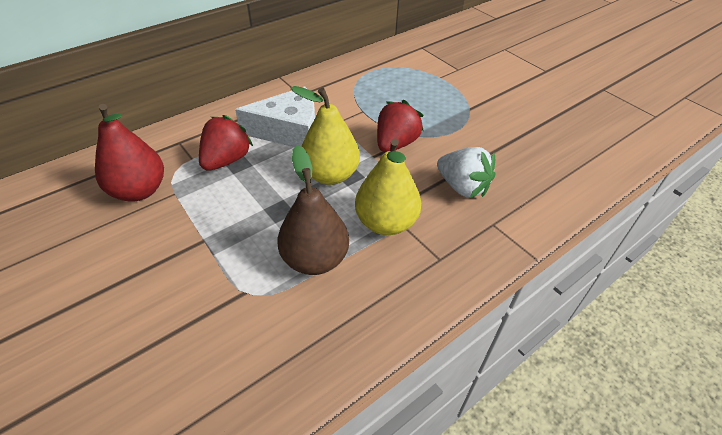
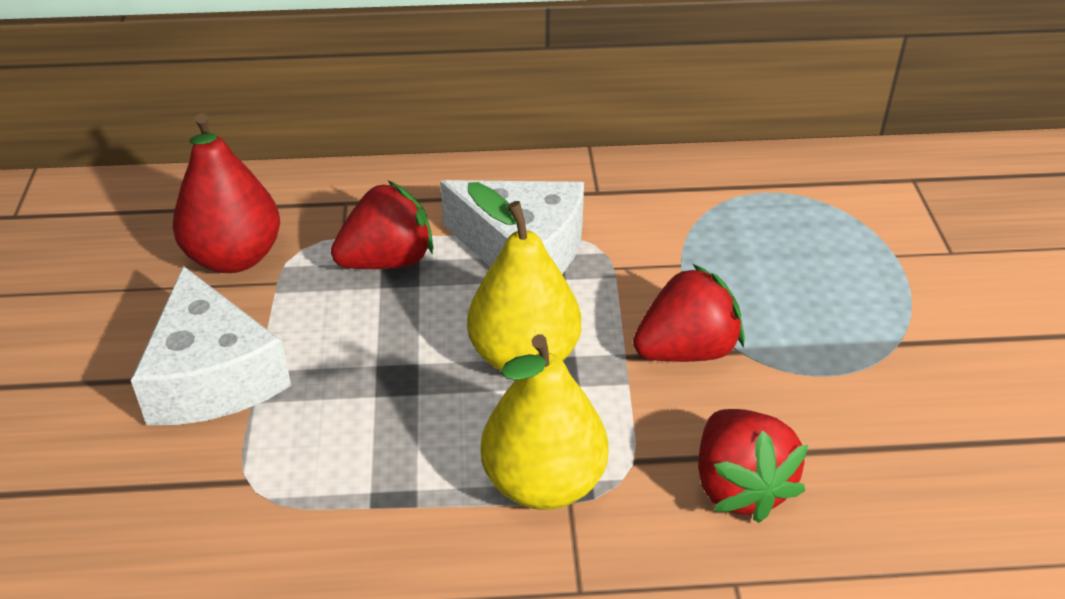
camera: 35 degrees right, 5 degrees down
brown pear [277,145,349,275] -> none
white strawberry [437,147,495,198] -> red strawberry [698,409,808,523]
none -> white cheese [131,266,291,425]

